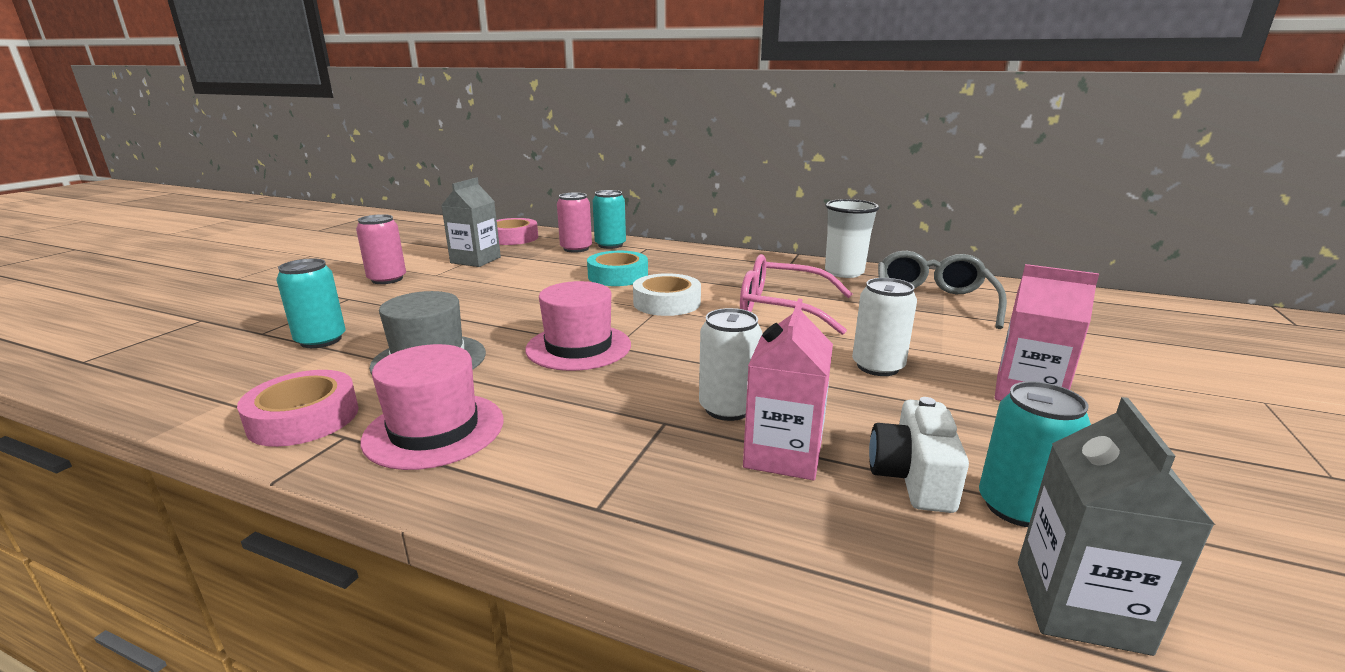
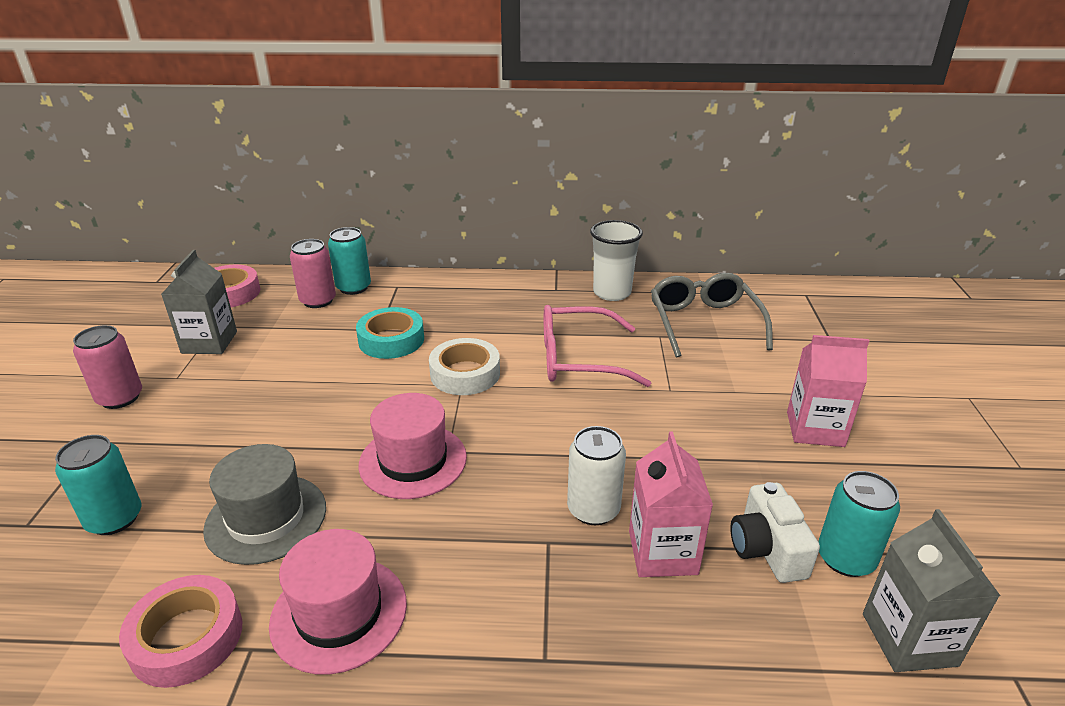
camera: 20 degrees left, 10 degrees up
white can [852,278,917,376] -> none

